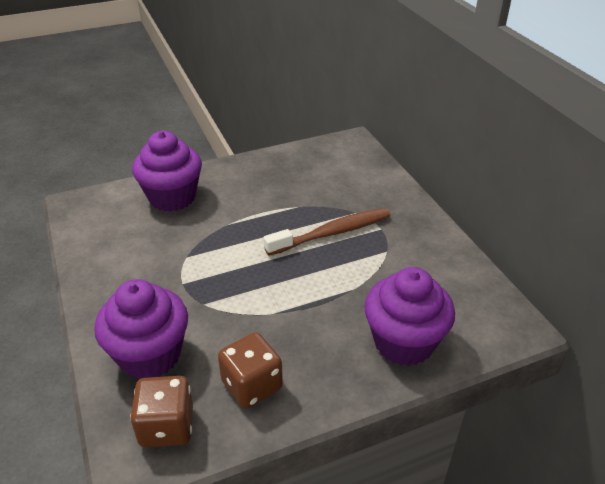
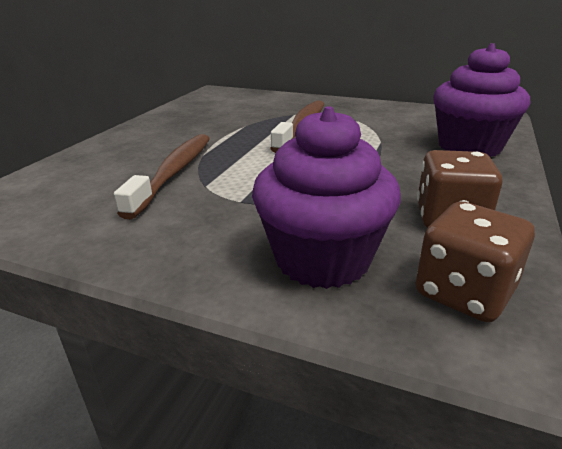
camera: 45 degrees left, 10 degrees down
purple cupcake [132,131,202,212] -> none
none -> brown toothbrush [114,134,210,220]

